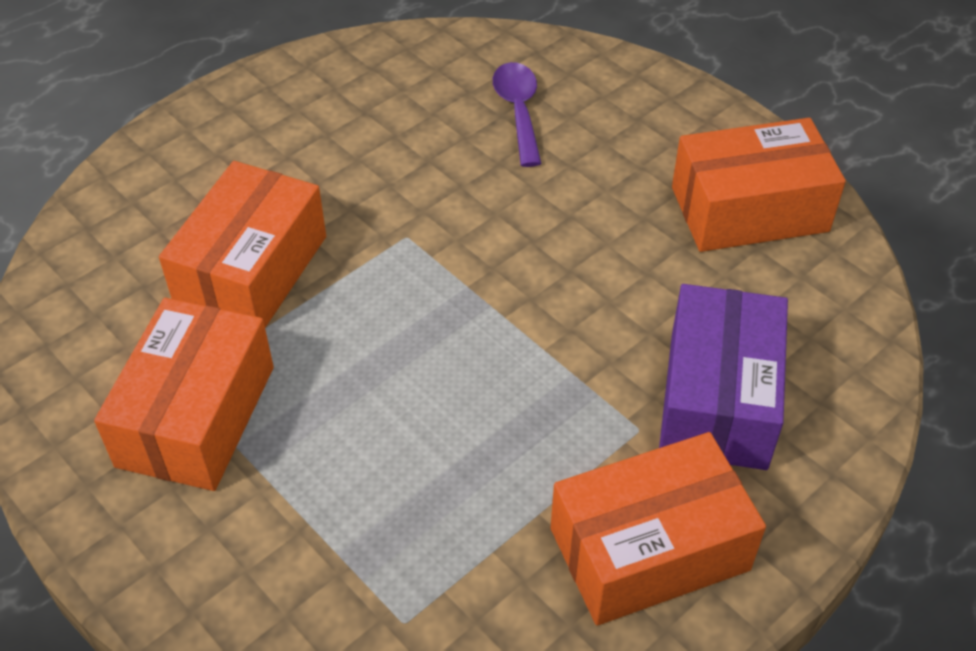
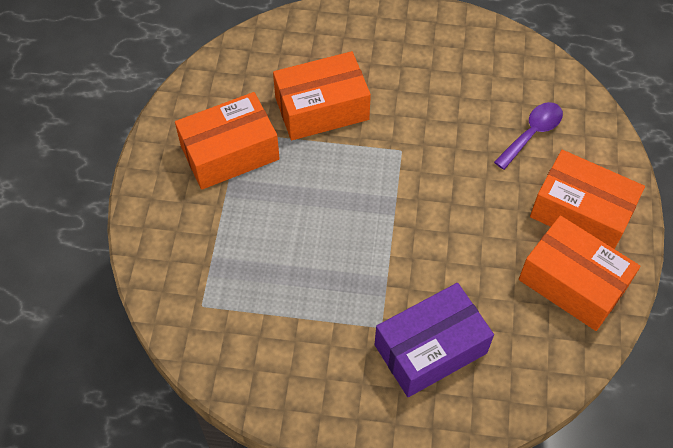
camera: 50 degrees right, 10 degrees up
orange box [551,432,766,626] -> orange box moved to [530,150,645,249]

